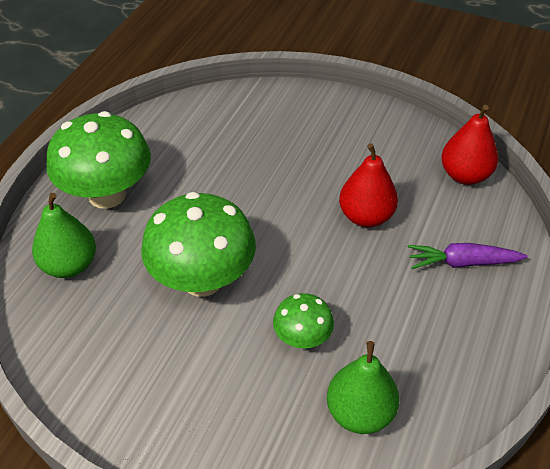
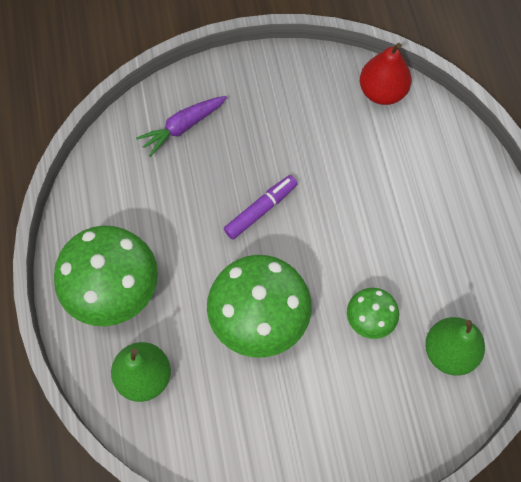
camera: 35 degrees left, 20 degrees up
red pear [339,143,398,227] -> none
purple carrot [408,243,528,269] -> purple carrot moved to [136,96,227,157]
none -> purple marker [224,175,297,239]

